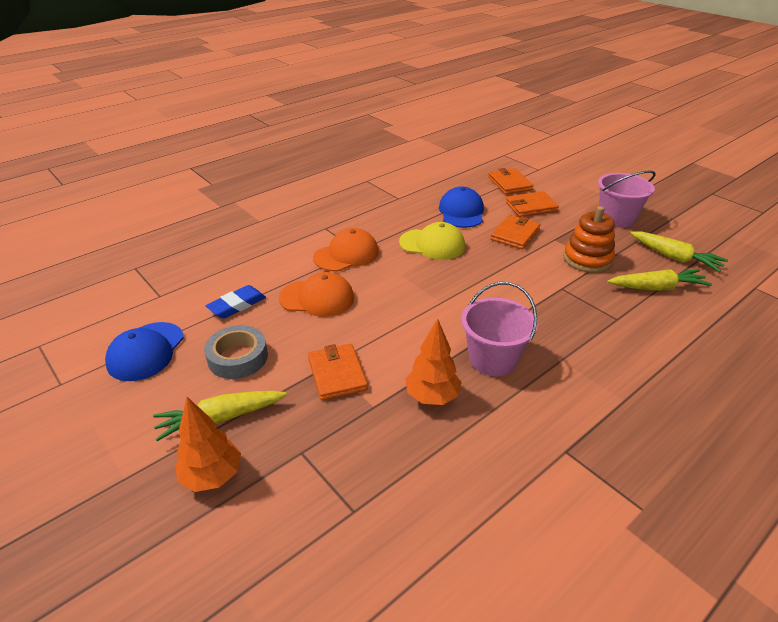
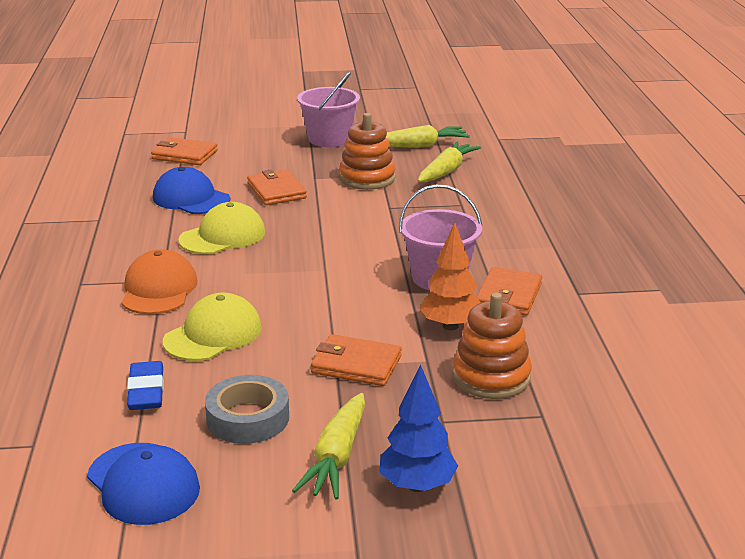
camera: 55 degrees left, 10 degrees down
orange tree [175,397,241,492] -> blue tree [380,364,458,492]
orange cap [279,272,354,317] -> yellow cap [163,293,262,361]
orange wallet [506,191,559,217] -> orange wallet moved to [477,267,542,316]
none -> orange stacking toy [452,293,532,399]

